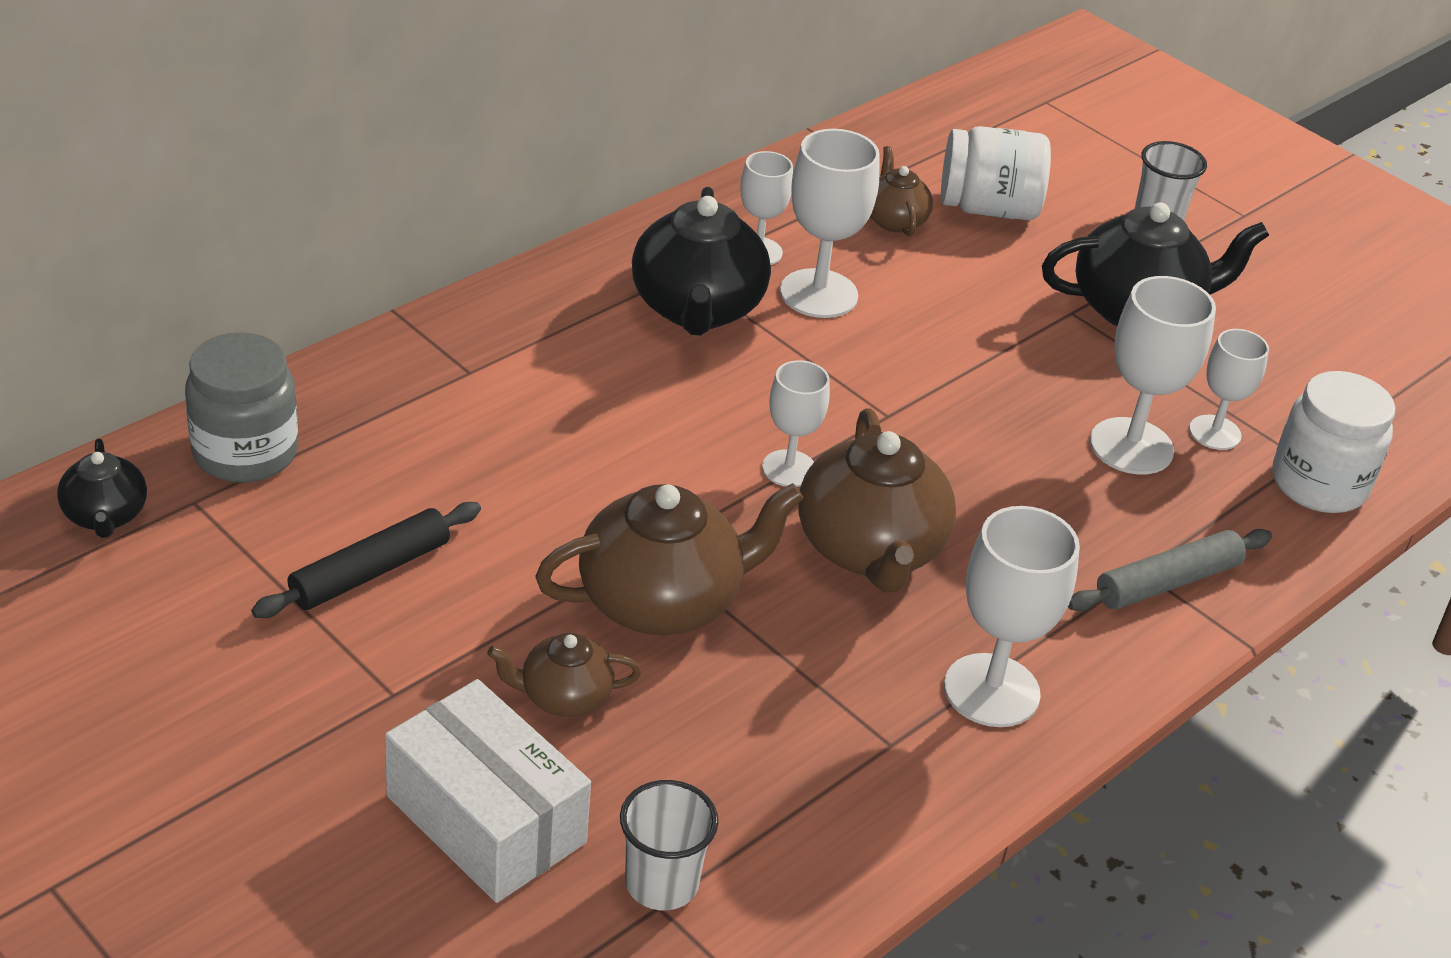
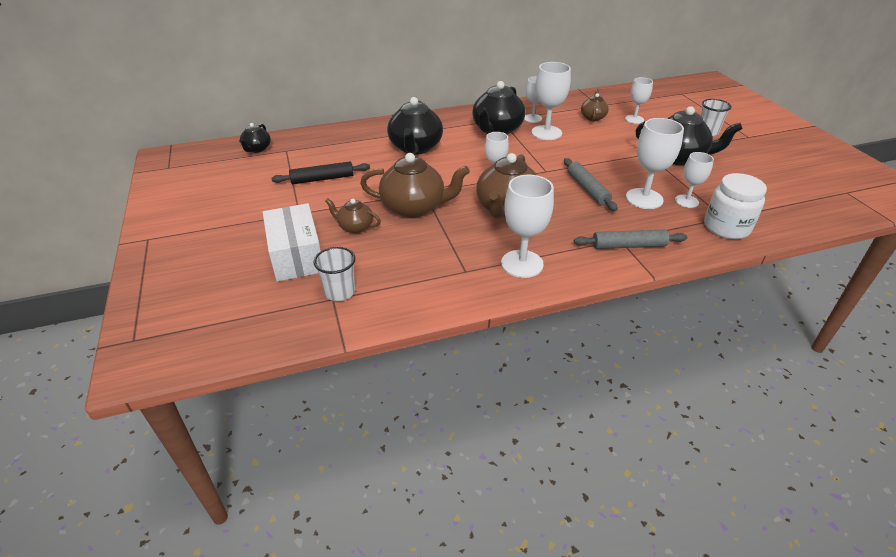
camera: 30 degrees right, 0 degrees up
grey jar [185,332,298,483] -> none
white jar [941,126,1051,220] -> white goblet [625,77,653,124]
none -> black teapot [387,97,443,155]
none -> grey rolling pin [564,158,618,211]

